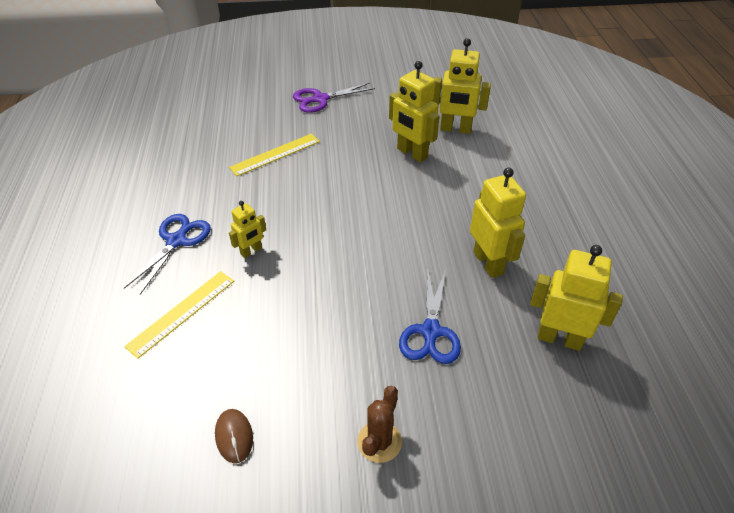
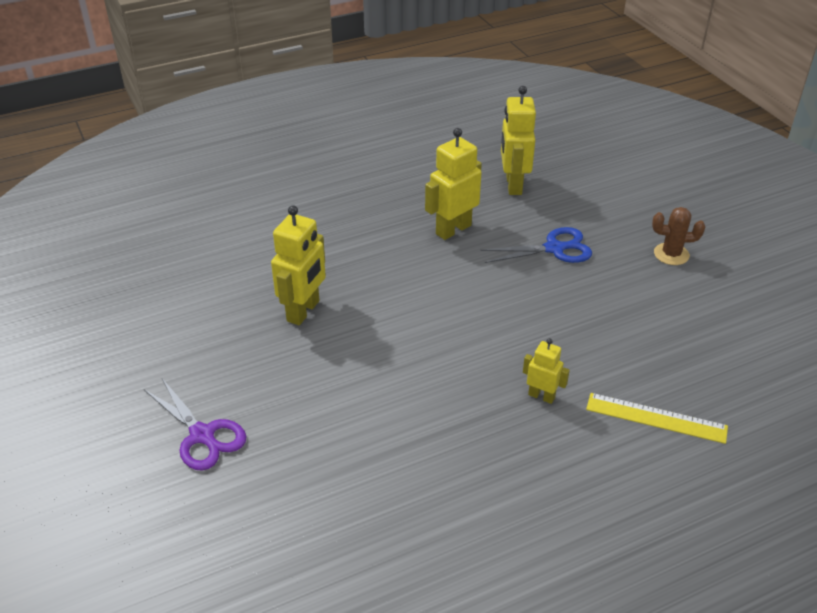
camera: 110 degrees left, 5 degrees down
blue scissors [124,214,211,295] -> none
brown mouse [215,409,253,463] -> none
yellow ruler [229,134,320,176] -> none
yellow robot [432,38,491,134] -> none

